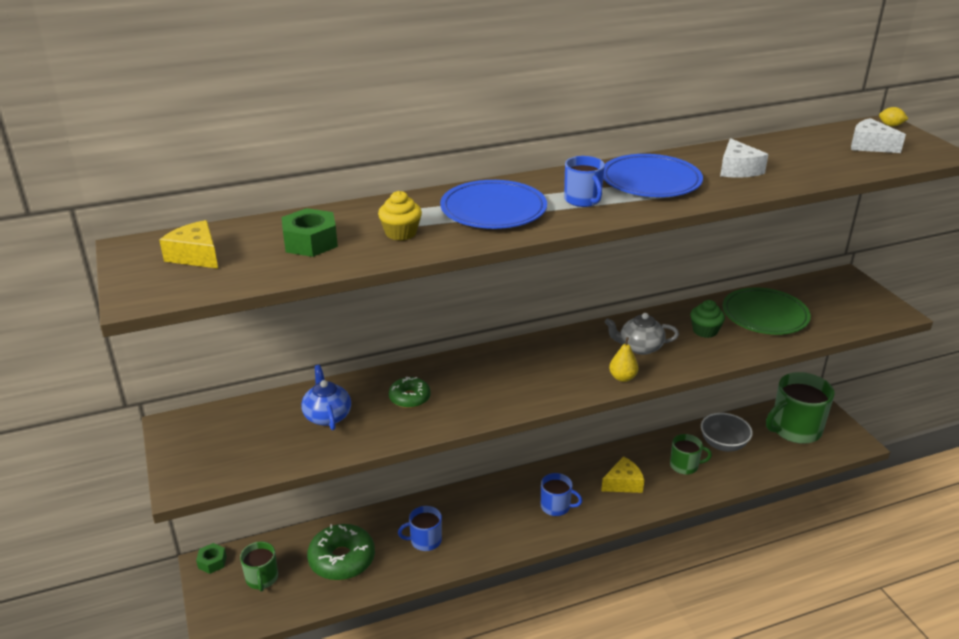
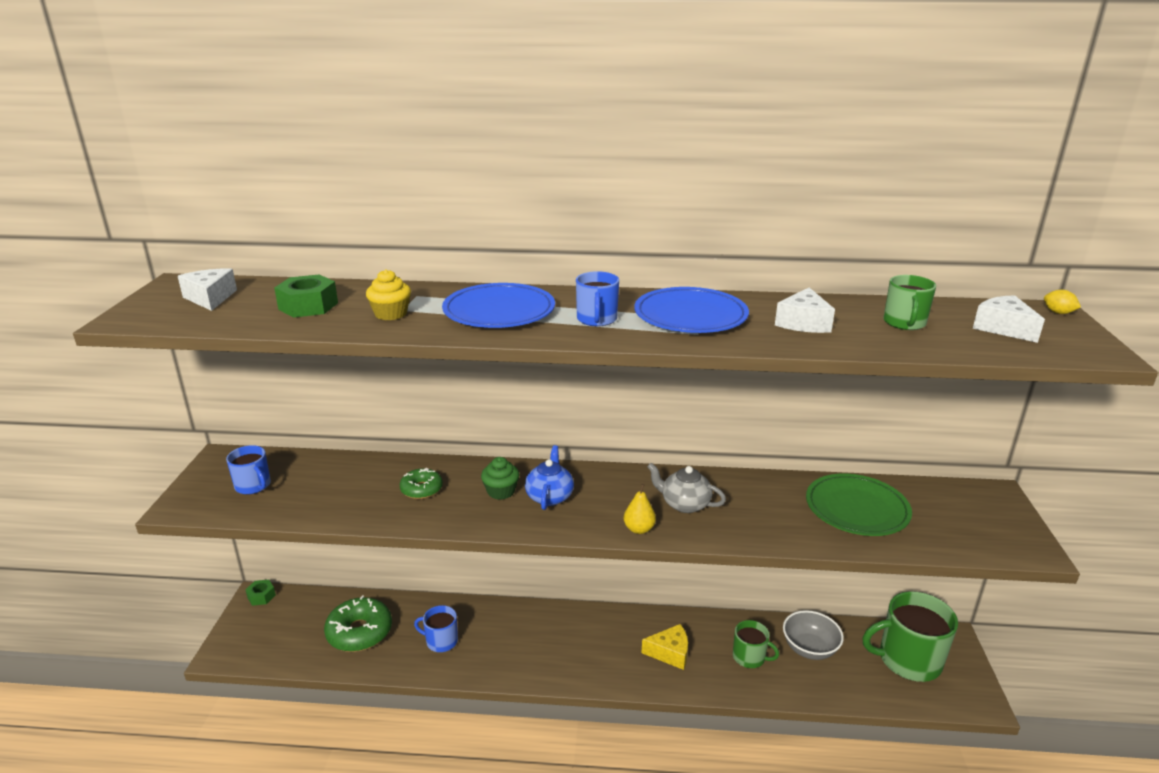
camera: 25 degrees right, 5 degrees down
yellow cheese [159,220,218,269] -> white cheese [178,268,237,311]
green mug [240,542,278,592] -> green mug moved to [884,275,936,330]
blue teapot [301,365,351,430] -> blue teapot moved to [525,445,574,510]
blue mug [541,473,582,516] -> blue mug moved to [226,445,271,494]
green cupcake [690,300,725,338] -> green cupcake moved to [481,457,519,500]

